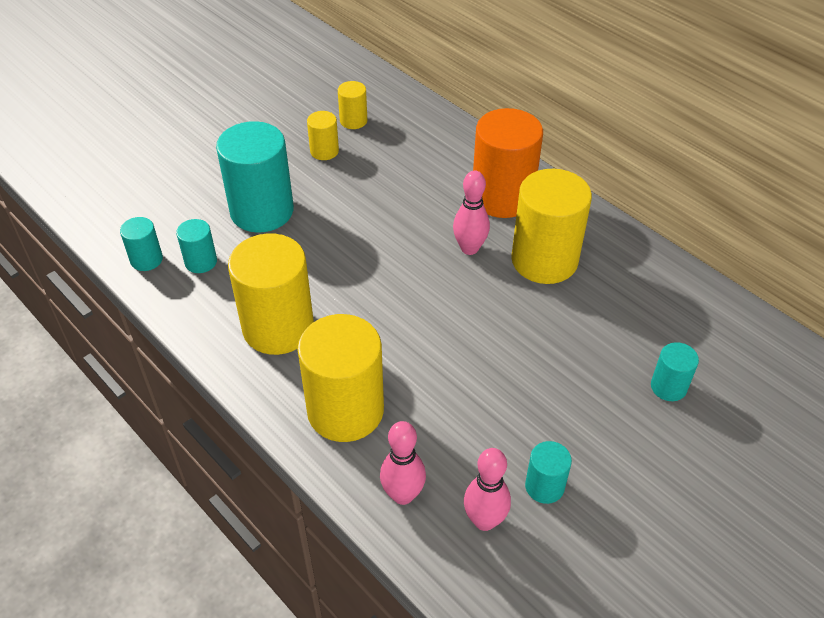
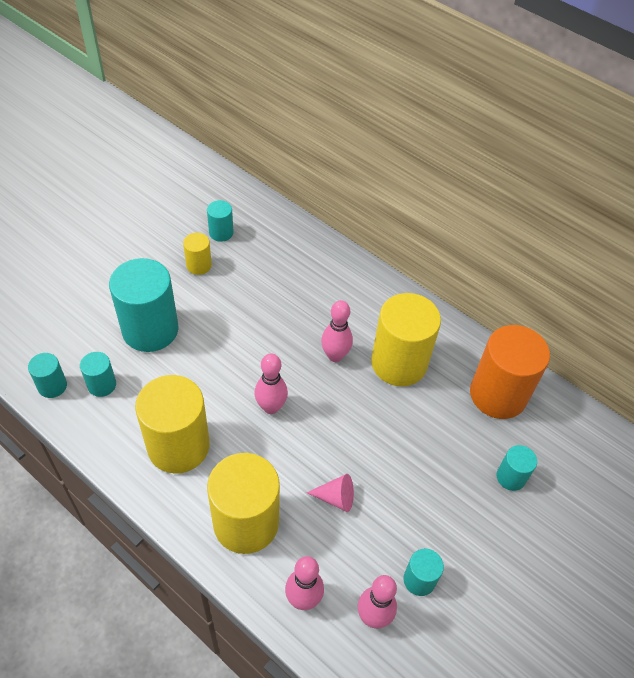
camera: 10 degrees left, 5 degrees up
yellow cylinder [338,81,367,129] -> turquoise cylinder [207,200,234,242]
orange cylinder [473,108,543,218] -> orange cylinder moved to [470,325,550,419]
none -> pink bowling pin [255,354,288,414]
none -> pink cone [307,474,354,512]

